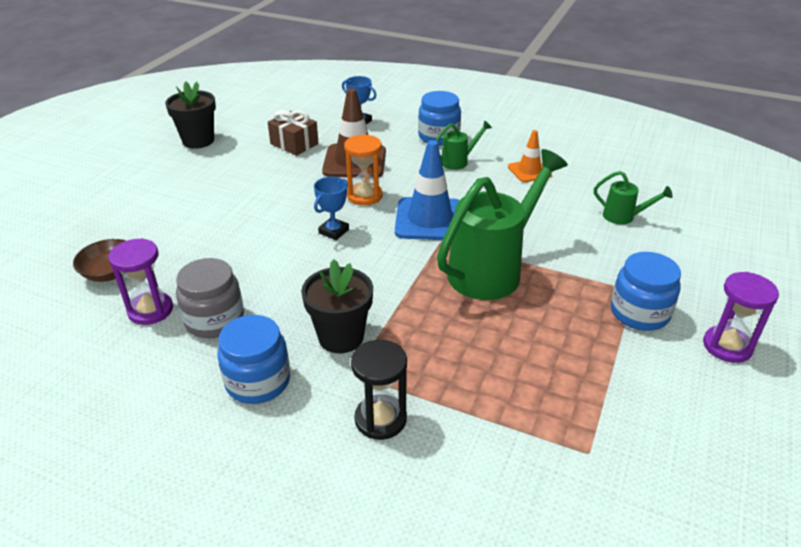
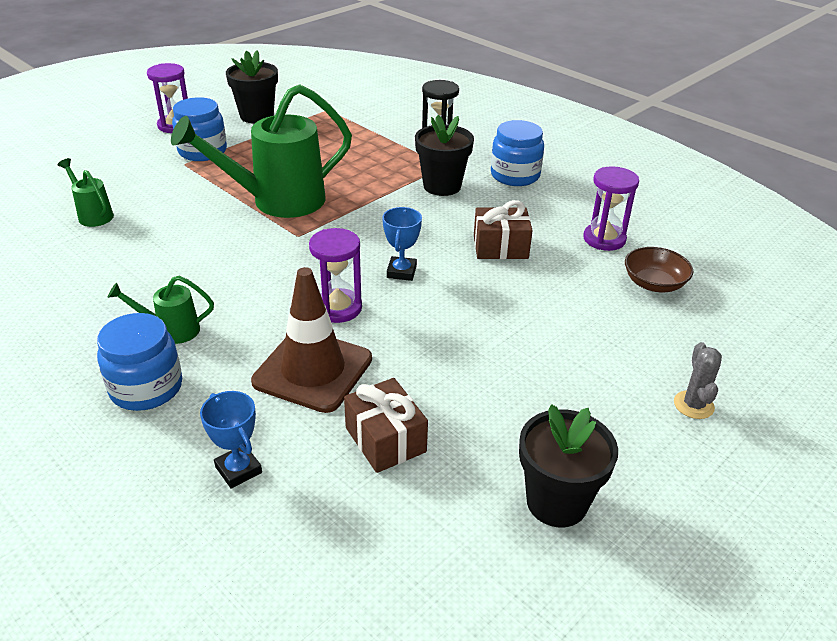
camera: 160 degrees left, 0 degrees up
grey jar [176,258,244,338] -> none
blue trophy [314,177,349,240] -> blue trophy turned 45 degrees counterclockwise [382,207,422,281]
orange hourglass [344,134,383,206] -> purple hourglass [309,228,362,323]
blue traffic cone [395,140,459,240] -> none
orange traffic cone [508,130,552,182] -> none
none -> black flower pot [226,50,278,124]
none -> brown gift [474,200,533,259]
none -> grey cactus [674,342,722,419]

